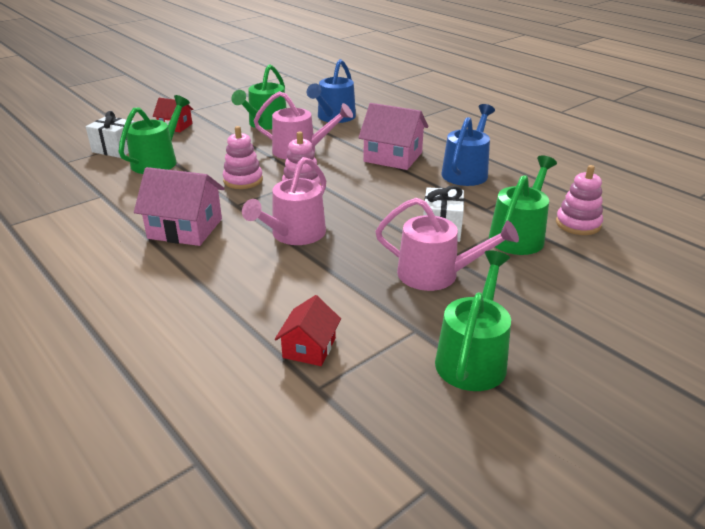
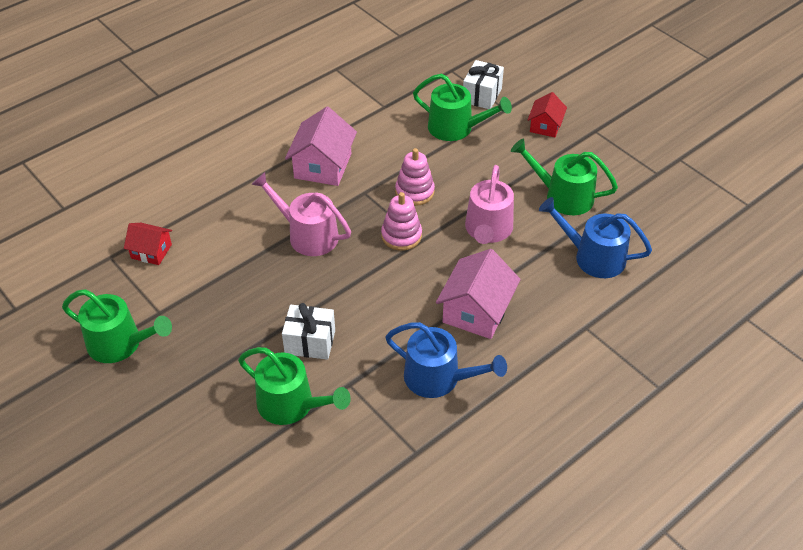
camera: 90 degrees right, 15 degrees up
pink watering can [375,197,519,291] -> none
pink stacking toy [556,165,603,235] -> none

